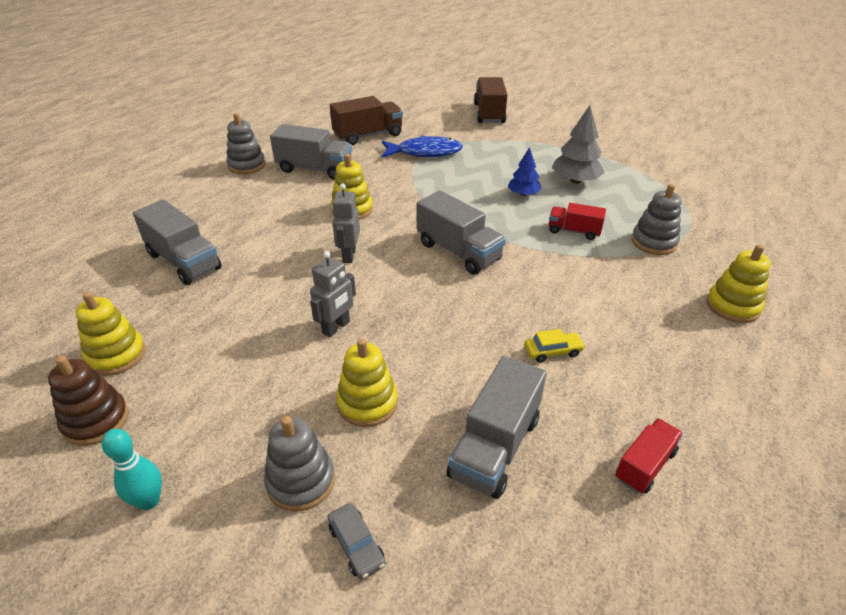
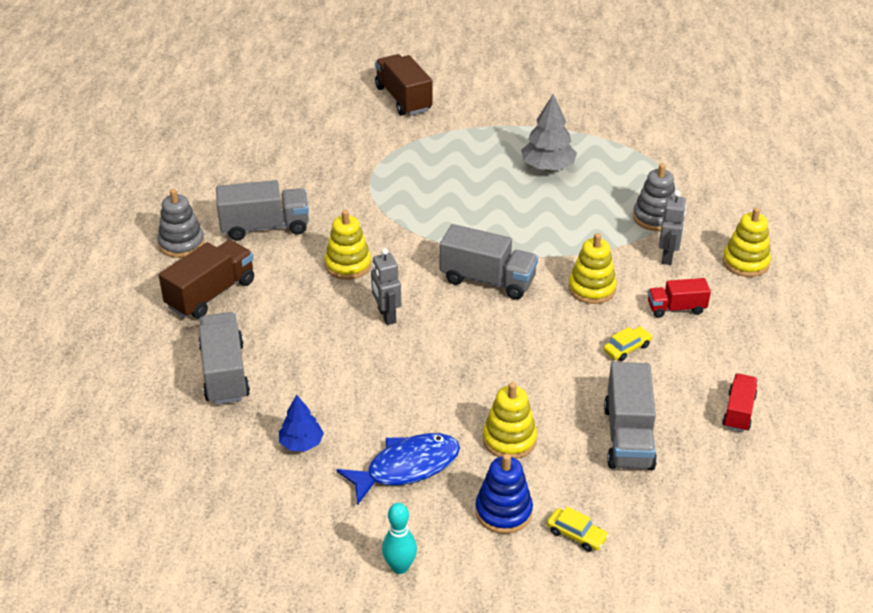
camera: 25 degrees left, 0 degrees up
brown stacking toy [48,356,129,446] -> none
yellow stacking toy [76,292,145,376] -> yellow stacking toy moved to [568,233,617,304]
grey truck [133,199,222,285] -> grey truck turned 120 degrees counterclockwise [199,312,250,405]
grey stacking toy [264,416,335,512] -> blue stacking toy [475,454,533,534]
grey robot [310,251,356,337] -> grey robot moved to [659,190,686,265]
grey car [328,503,386,579] -> yellow car [547,507,609,552]
brown truck [330,96,403,145] -> brown truck moved to [159,240,254,319]
blue fish [382,136,463,158] -> blue fish moved to [336,433,460,505]
blue tree [508,147,541,196] -> blue tree moved to [279,395,324,452]
red truck [549,203,606,240] -> red truck moved to [648,278,711,318]

